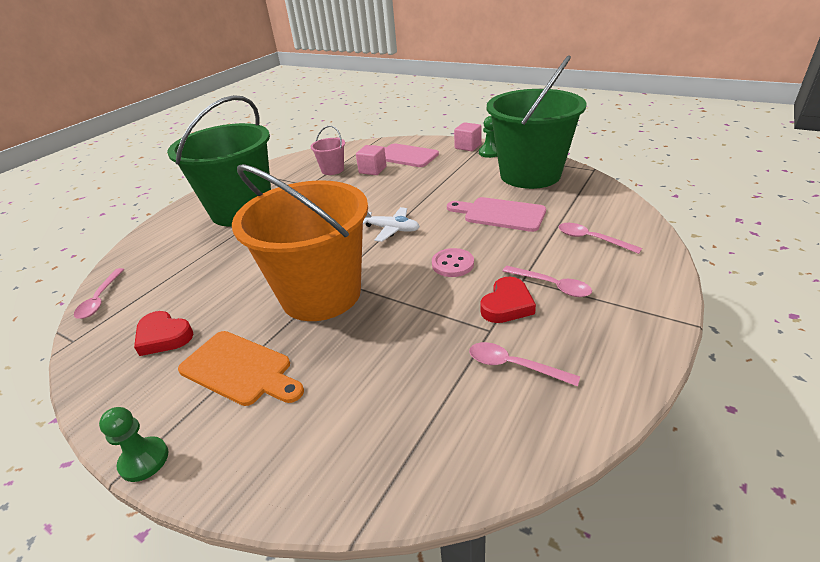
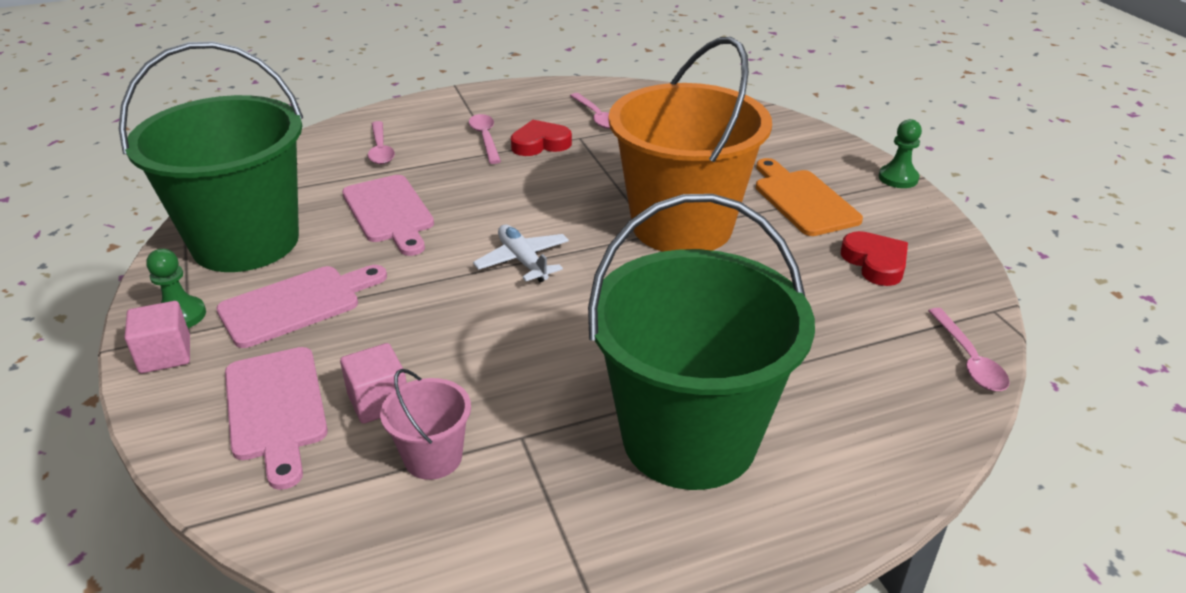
camera: 145 degrees left, 0 degrees up
pink spoon [74,268,124,319] -> pink spoon turned 135 degrees clockwise [928,308,1010,391]
pink button [432,248,474,277] -> none
none -> pink cutting board [217,265,387,348]

